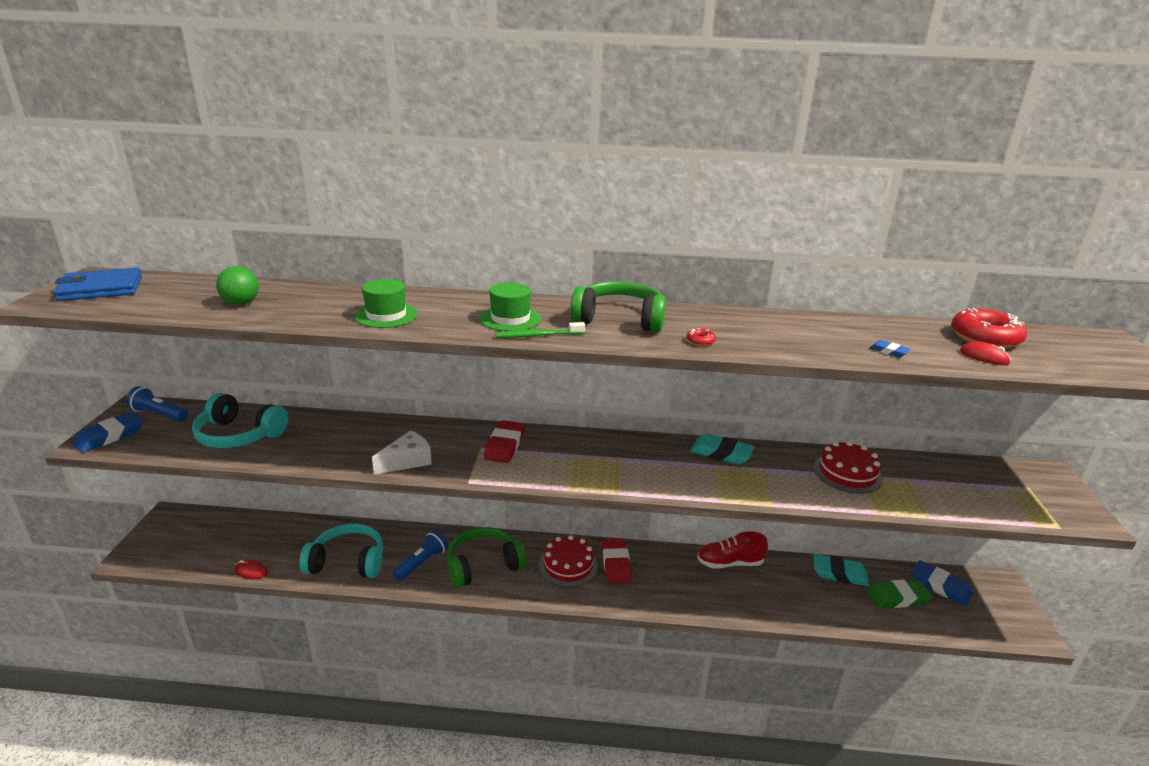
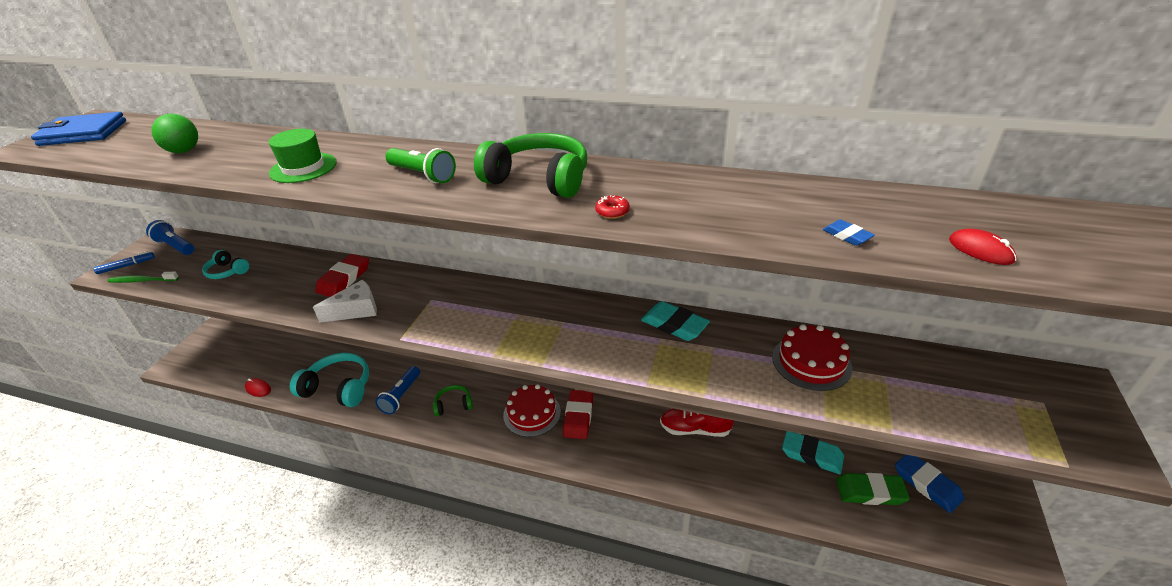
camera: 15 degrees right, 10 degrees up
blue eraser [72,412,143,453] -> blue marker [93,251,155,274]
turquoise headphones [192,393,288,448] -> turquoise headphones [202,250,249,279], size x0.53
blue flashlight [393,530,448,581] -> blue flashlight turned 150 degrees clockwise [375,366,420,414]
green headphones [447,527,527,588] -> green headphones [433,385,473,416], size x0.53
green hat [480,282,541,331] -> green flashlight [385,148,456,183]
red eraser [484,420,525,463] -> red eraser moved to [315,254,369,297]
green toothbrush [495,322,585,338] -> green toothbrush moved to [107,272,179,283]
red donut [951,308,1027,349] -> none

